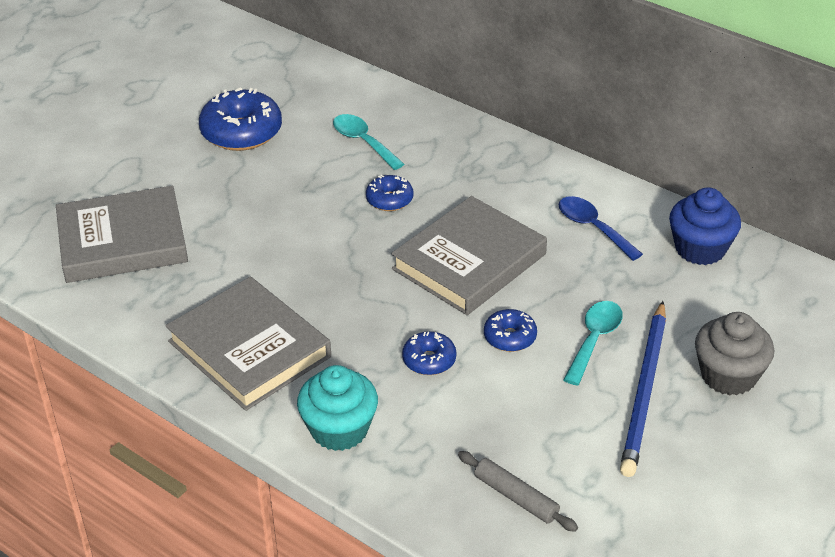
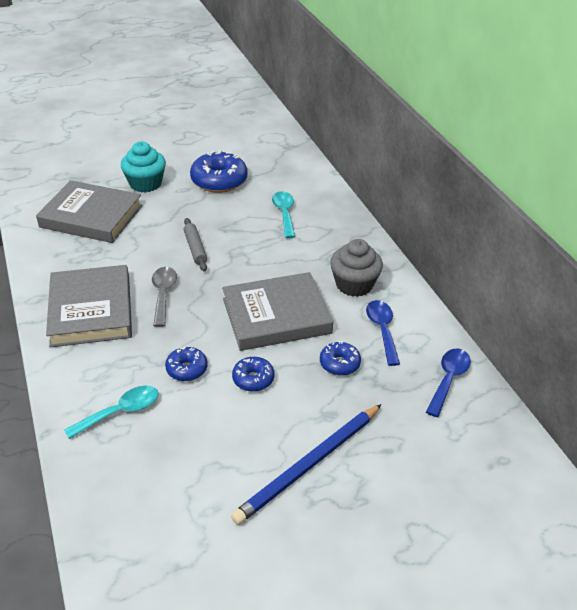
camera: 30 degrees right, 0 degrees up
turquoise cupcake [297,365,378,451] -> turquoise cupcake moved to [121,142,166,193]
blue donut [366,175,414,211] -> blue donut moved to [320,341,361,376]
grey rolling pin [458,451,578,532] -> grey rolling pin moved to [184,218,207,271]
turquoise spoon [563,301,623,386] -> turquoise spoon moved to [64,386,159,439]
blue cupcake [669,187,741,265] -> blue spoon [426,348,471,417]
grey cupcake [695,312,774,395] -> grey cupcake moved to [330,239,383,297]
none -> grey spoon [152,267,177,327]

